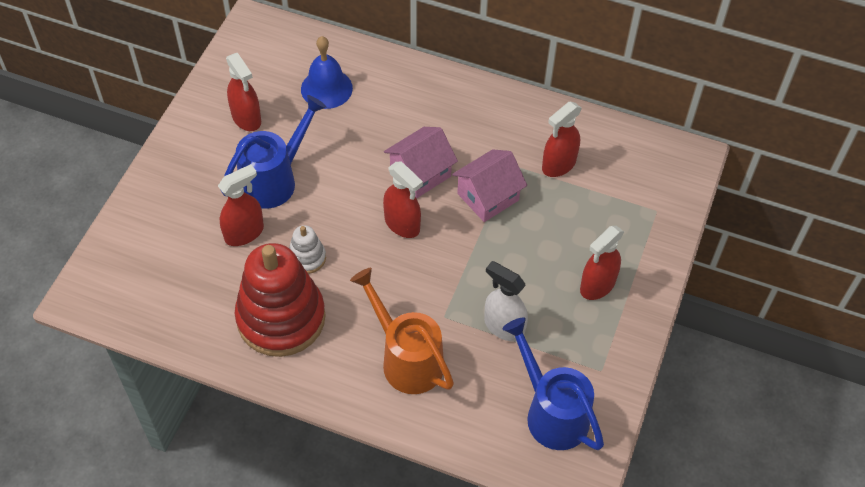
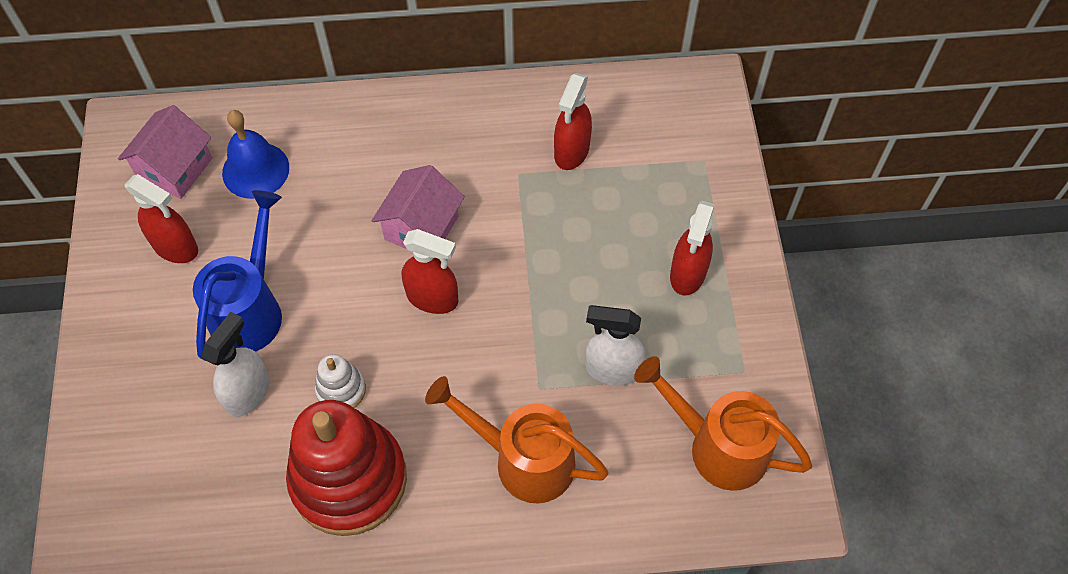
camera: 25 degrees left, 5 degrees up
red spray bottle [218,164,264,246] -> white spray bottle [201,312,269,417]
pink house [452,149,527,222] -> pink house moved to [118,105,212,199]
blue watering can [502,317,604,450] -> orange watering can [634,356,812,491]

